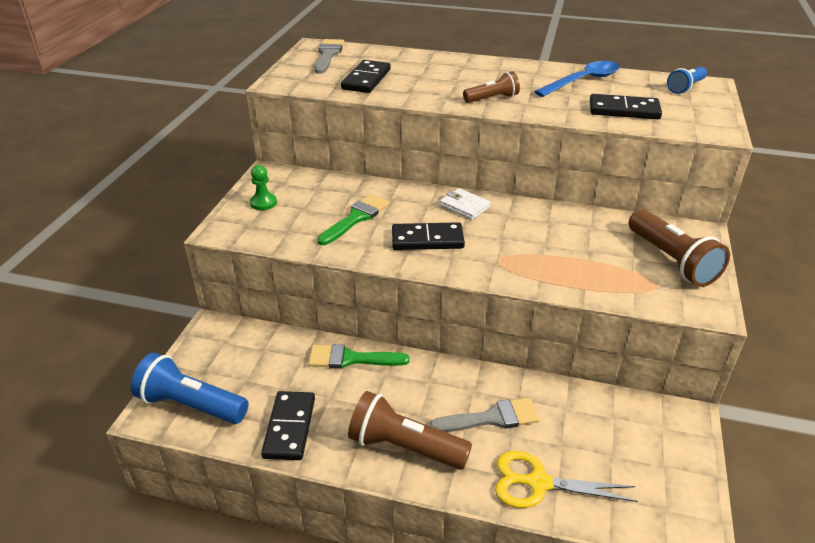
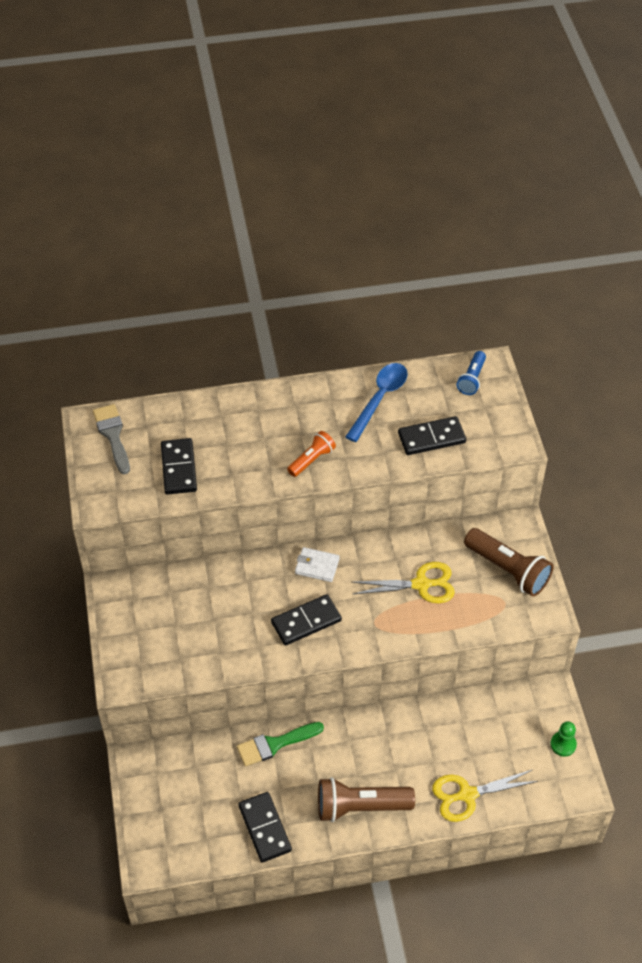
camera: 25 degrees left, 15 degrees up
blue flashlight [131,353,248,424] -> none
green pawn [250,165,277,210] -> green pawn moved to [550,721,577,757]
green brush [317,194,390,245] -> none
grey brush [429,398,540,432] -> none
brown flashlight [463,71,520,103] -> orange flashlight [287,431,336,477]
none -> yellow scissors [352,562,455,603]

